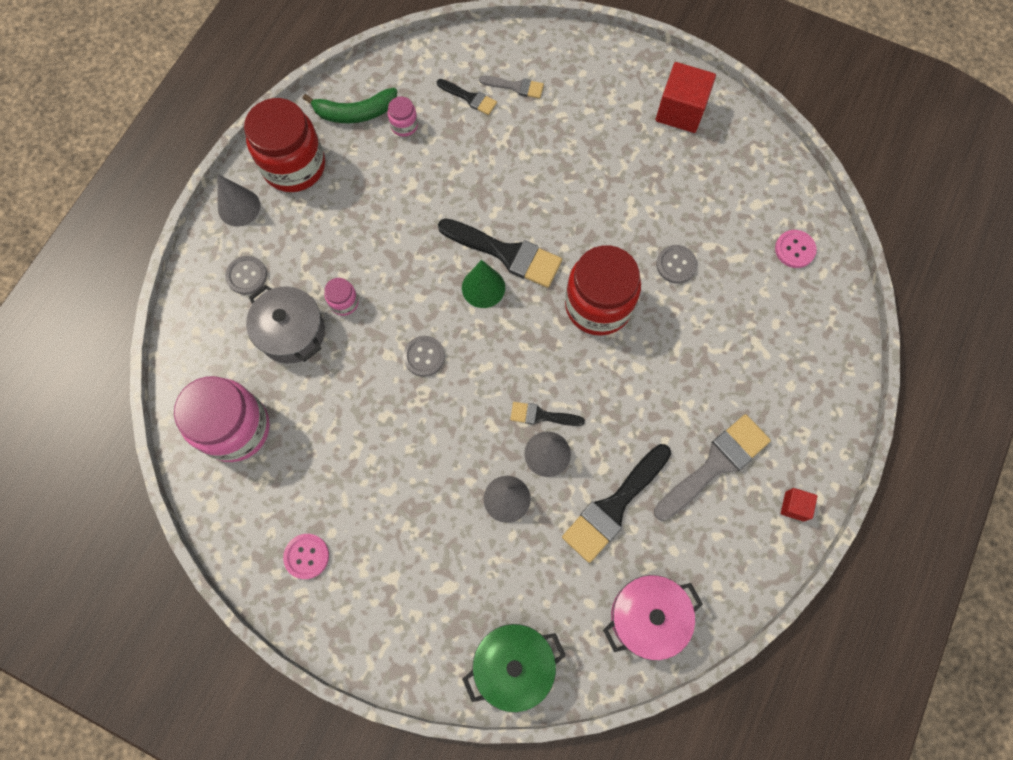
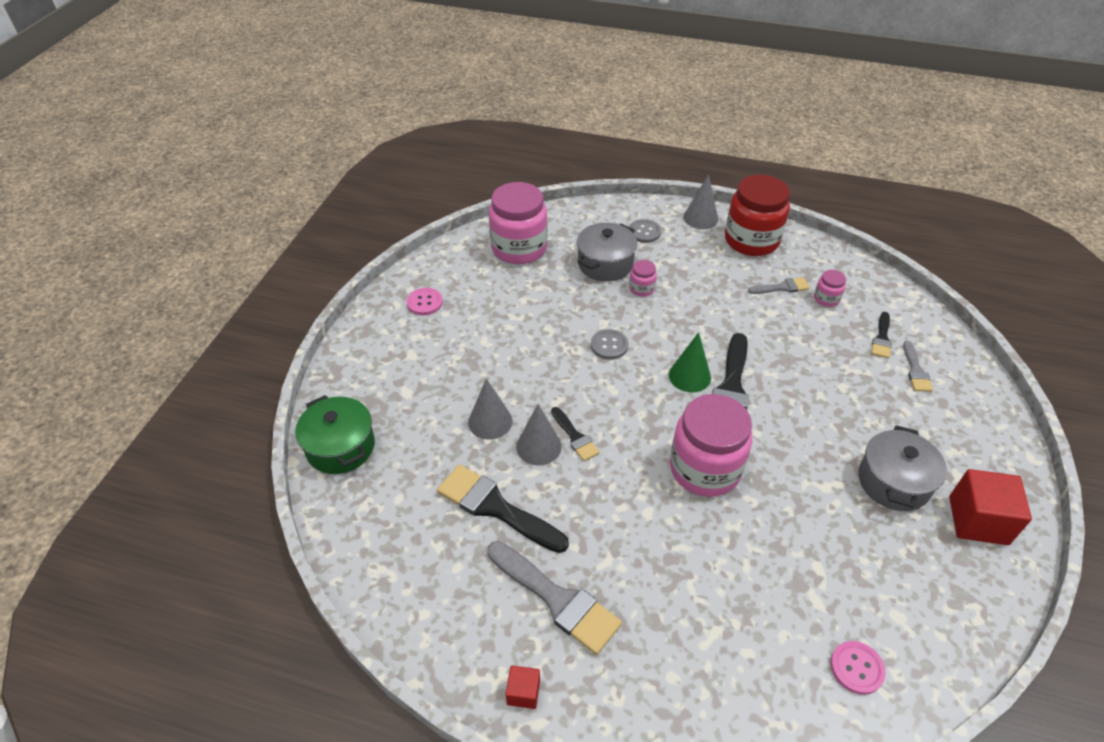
camera: 80 degrees right, 25 degrees down
green banana [303,88,397,123] -> none
black brush [510,402,585,426] -> black brush turned 150 degrees clockwise [551,407,600,461]
red jar [565,245,641,336] -> pink jar [670,394,752,497]
pink pot [603,575,703,661] -> none
grey button [656,245,697,284] -> none
none -> grey brush [748,278,810,294]
none -> grey pot [858,425,947,511]

